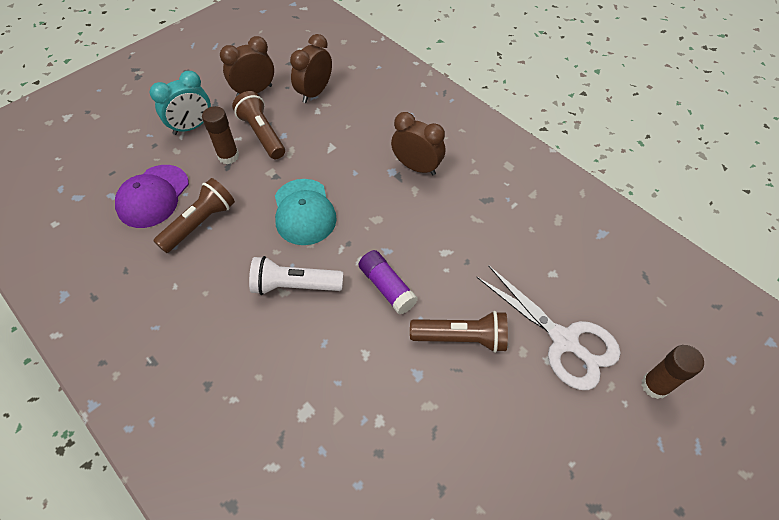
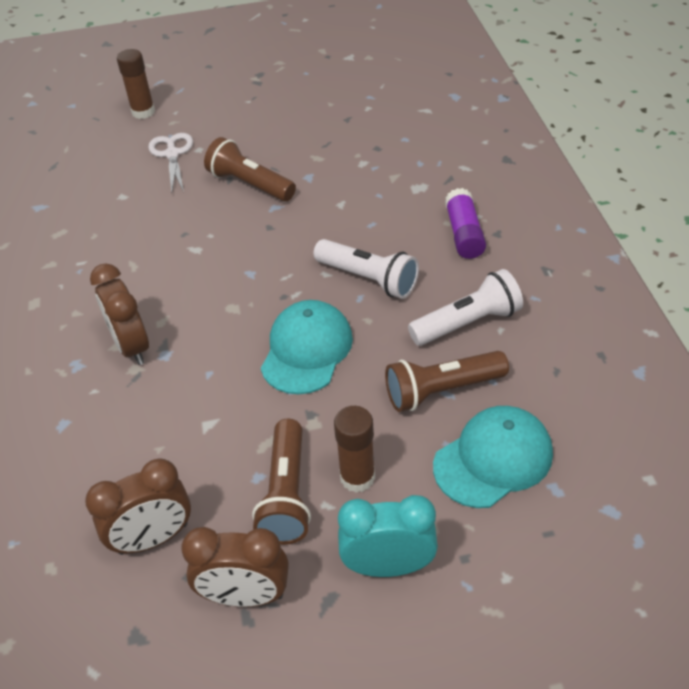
camera: 145 degrees left, 10 degrees down
purple cap [115,165,189,228] -> turquoise cap [433,406,553,508]
purple glue stick [359,250,418,314] -> purple glue stick moved to [445,188,486,259]
white scissors [477,265,621,390] -> white scissors [148,133,193,193], size x0.64
none -> white flashlight [408,269,523,346]

